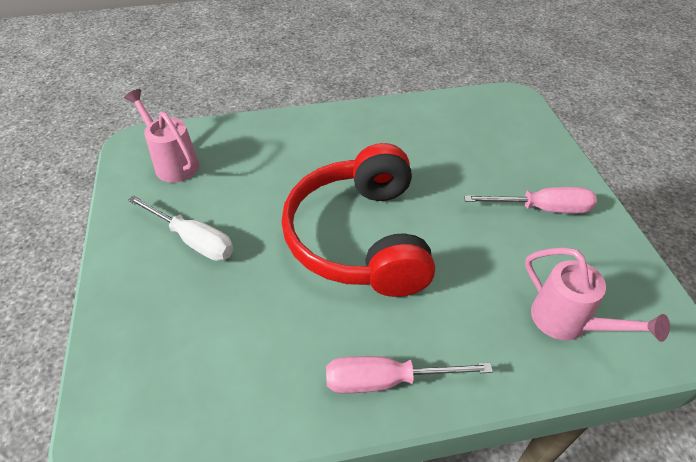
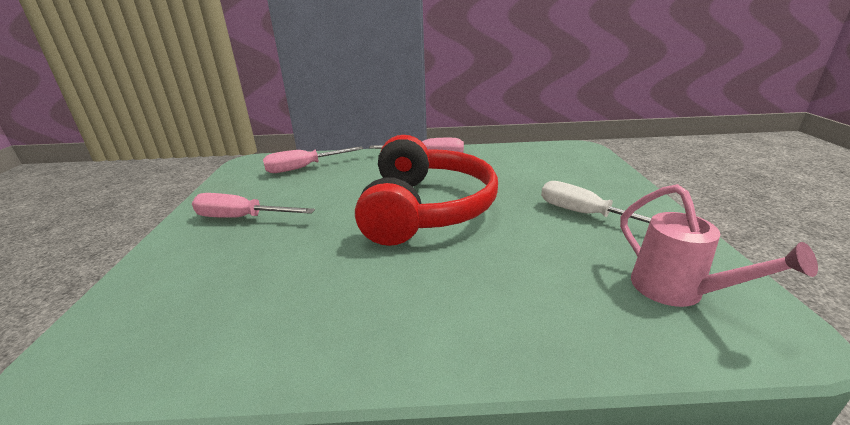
camera: 170 degrees left, 20 degrees down
pink watering can [525,247,670,342] -> pink screwdriver [263,146,363,173]

